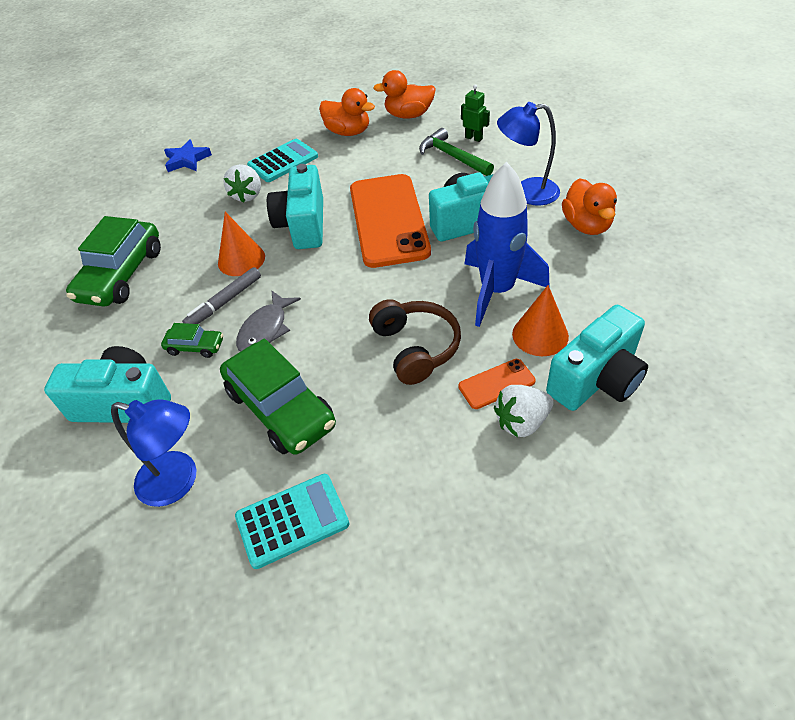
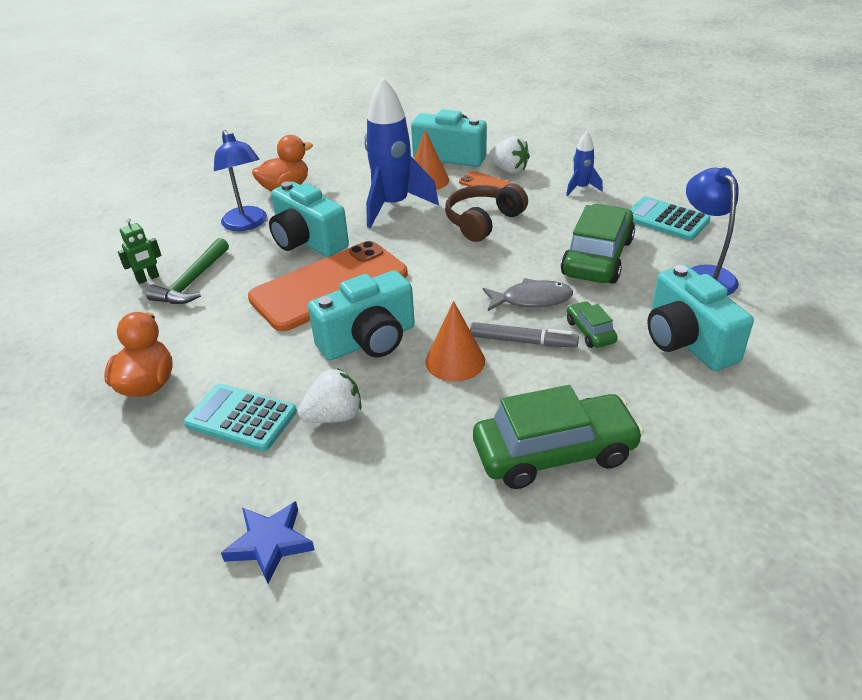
camera: 120 degrees left, 10 degrees down
orange duck [373,70,436,119] -> none
green robot [461,84,490,142] -> green robot turned 135 degrees counterclockwise [118,217,161,284]
none -> blue rocket [566,131,603,196]

